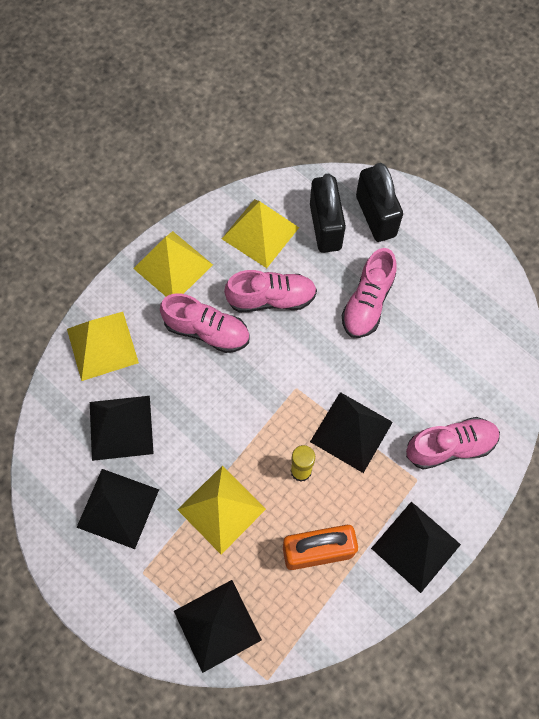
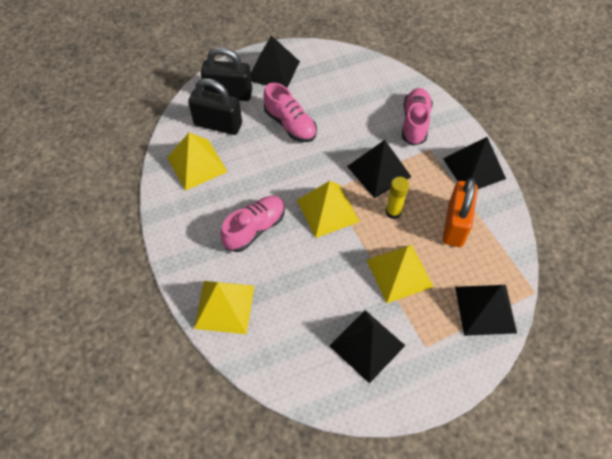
camera: 65 degrees left, 10 degrees down
black pyramid [90,396,154,461] -> black pyramid moved to [251,35,300,88]
yellow pyramid [133,231,213,296] -> yellow pyramid moved to [297,181,360,238]
pink shoe [224,270,317,312] -> none

